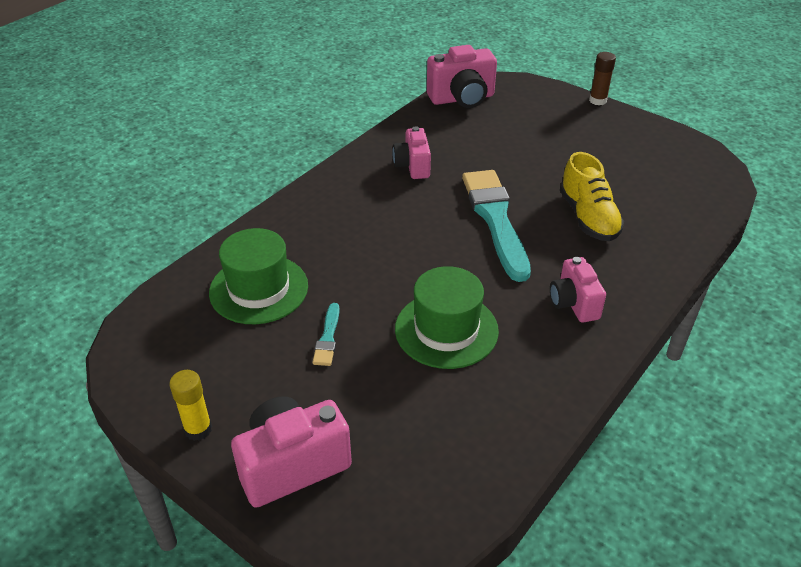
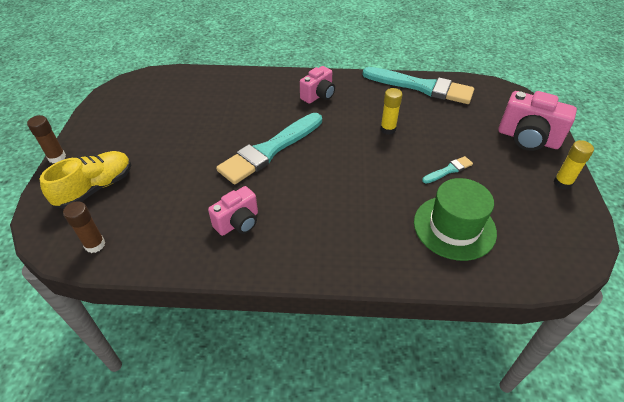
camera: 125 degrees left, 5 degrees up
green hat [395,266,499,369] -> yellow glue stick [380,88,402,135]
pink camera [427,45,497,108] -> brown glue stick [63,201,105,253]
yellow shoe [560,152,624,241] -> yellow shoe moved to [40,151,131,209]
none -> turquoise brush [362,67,474,104]

